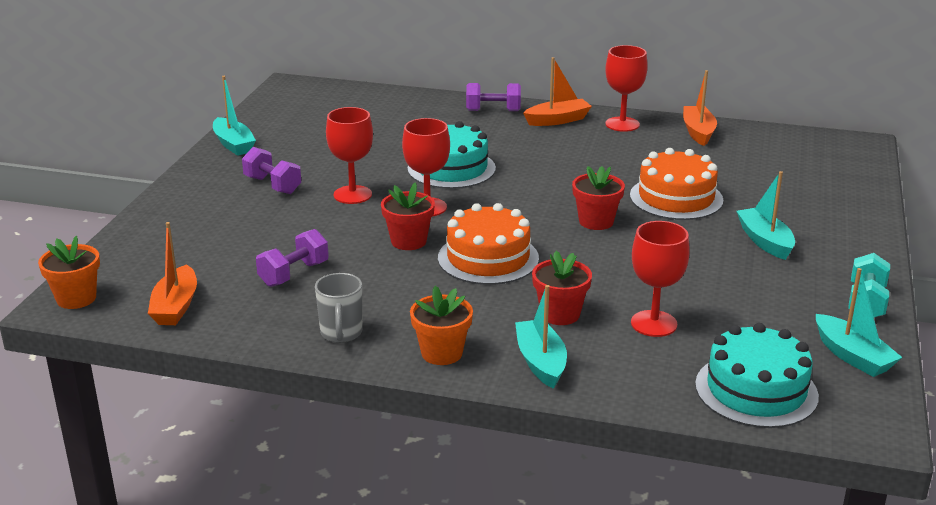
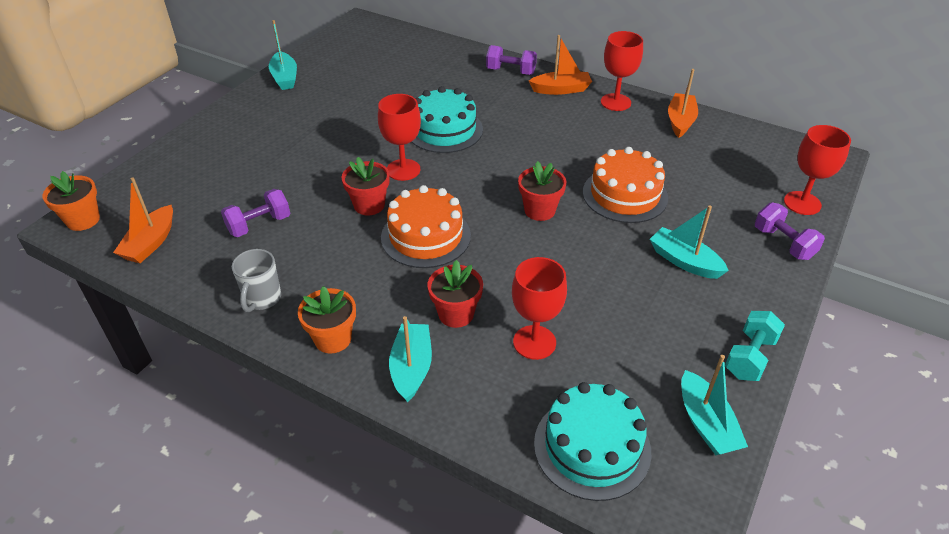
camera: 15 degrees right, 15 degrees up
purple dumbbell [242,147,301,194] -> purple dumbbell moved to [755,202,825,260]
red goblet [326,107,373,204] -> red goblet moved to [784,125,851,215]
turquoise boat [737,171,795,260] -> turquoise boat turned 45 degrees counterclockwise [650,205,729,279]

